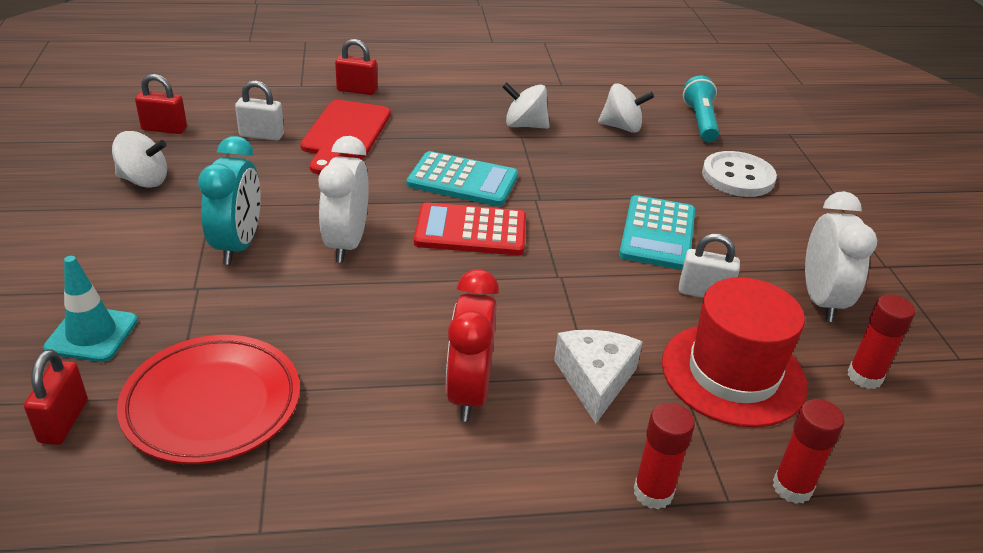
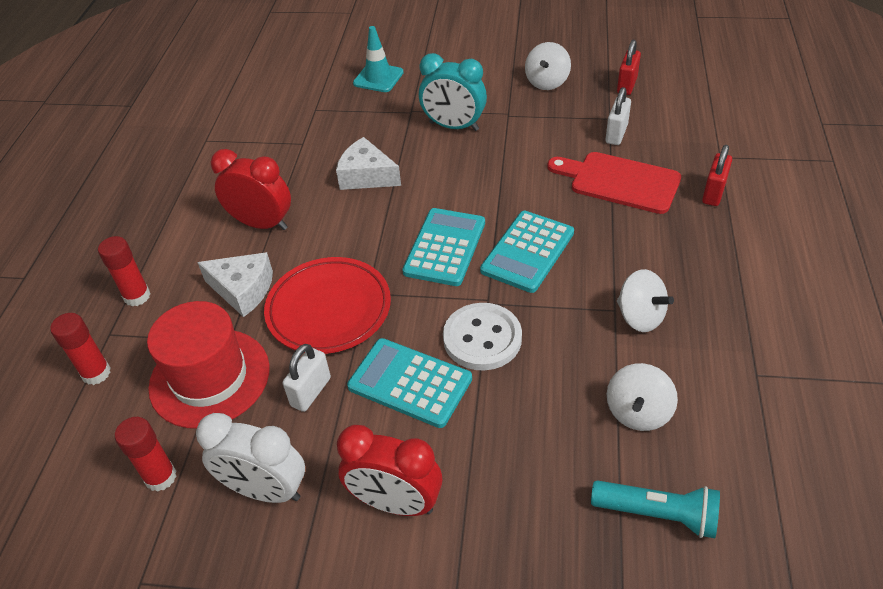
camera: 110 degrees right, 10 degrees up
red padlock [24,349,88,445] -> none
red plate [117,335,300,464] -> red plate moved to [264,257,391,354]
white clock [319,136,369,263] -> none
red calculator [414,202,526,256] -> turquoise calculator [402,208,485,286]
white spinning top [502,82,550,129] -> white spinning top turned 105 degrees clockwise [617,269,674,332]
white button [702,151,777,197] -> white button moved to [443,303,522,370]
none -> white cheese [336,137,401,190]
none -> red clock [337,425,442,516]

